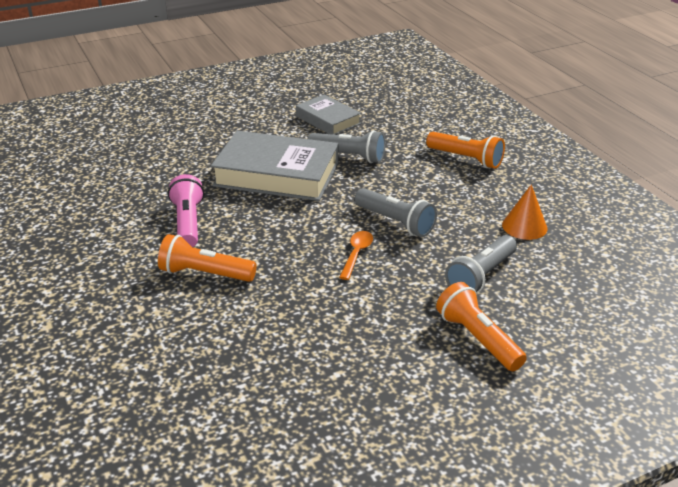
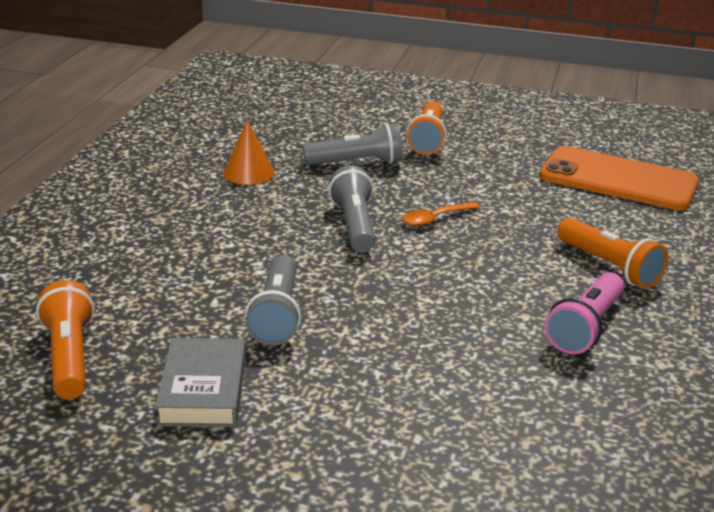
camera: 140 degrees left, 5 degrees down
grey book [211,131,339,201] -> none
grey flashlight [307,130,386,163] -> grey flashlight turned 150 degrees counterclockwise [245,255,301,345]
orange flashlight [426,132,505,169] -> orange flashlight moved to [36,280,95,400]
none -> orange phone [540,146,699,210]

